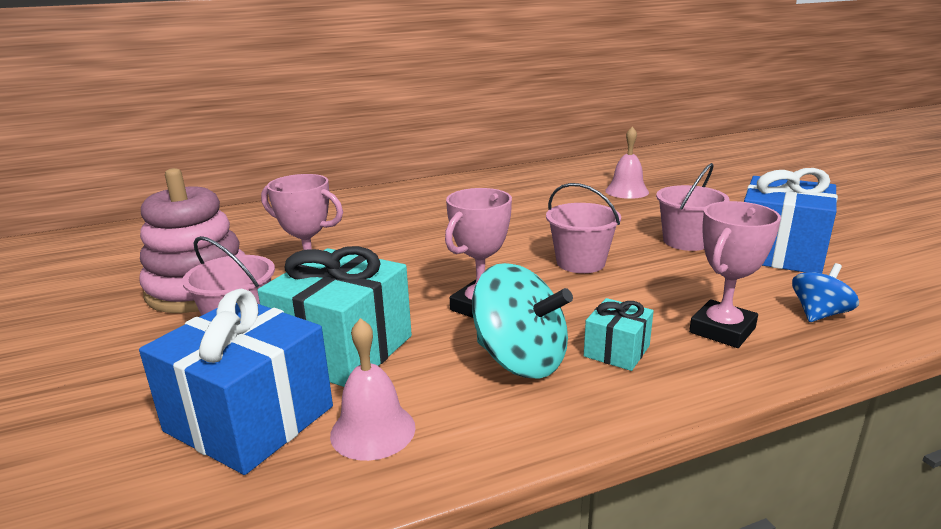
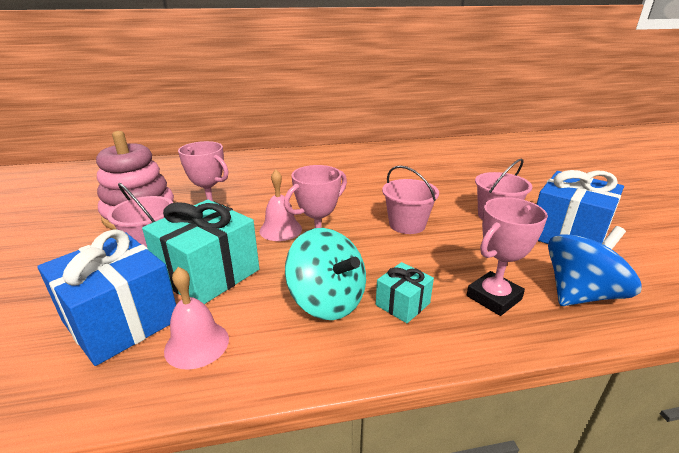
camera: 10 degrees right, 5 degrees up
pink bell [605,126,649,199] -> pink bell moved to [259,170,302,241]
blue spinning top [792,263,859,322] -> blue spinning top [548,226,642,306], size x1.73

